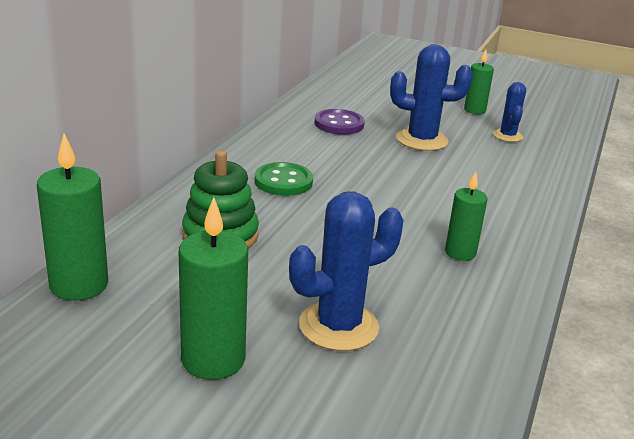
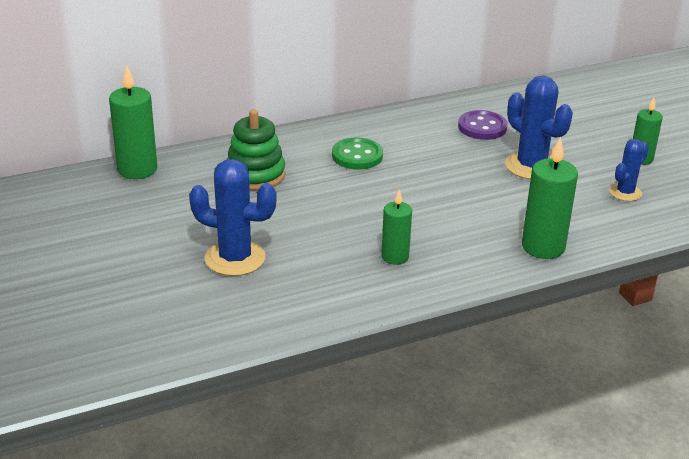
camera: 45 degrees right, 5 degrees up
green candle [179,197,248,380] -> green candle moved to [522,137,578,259]

